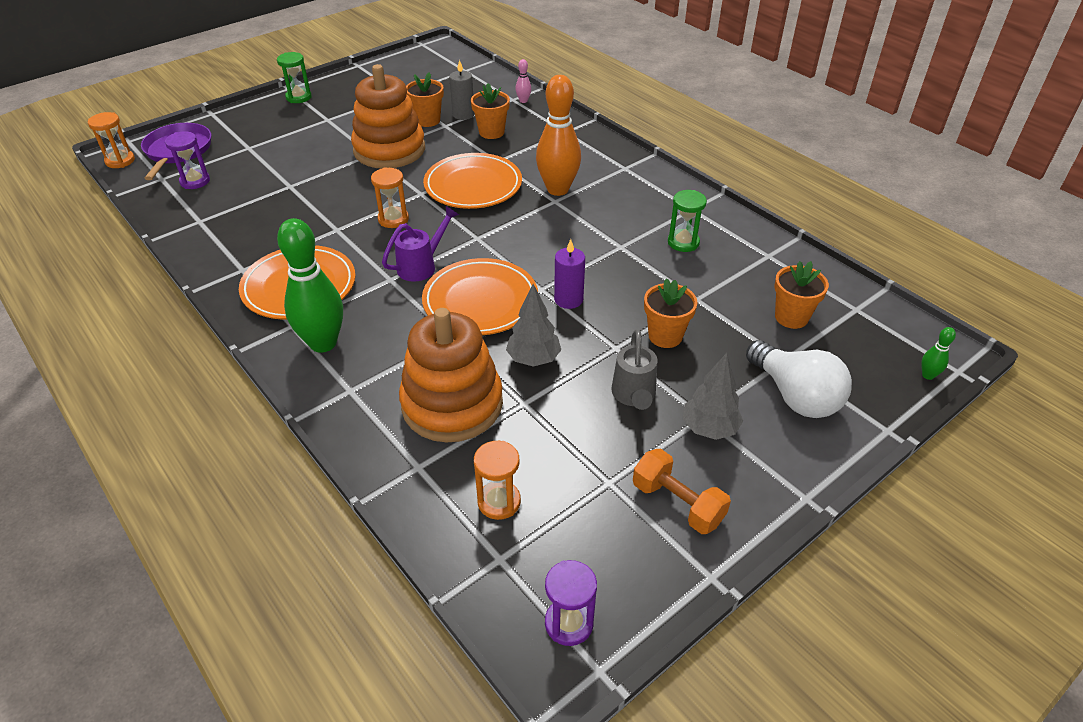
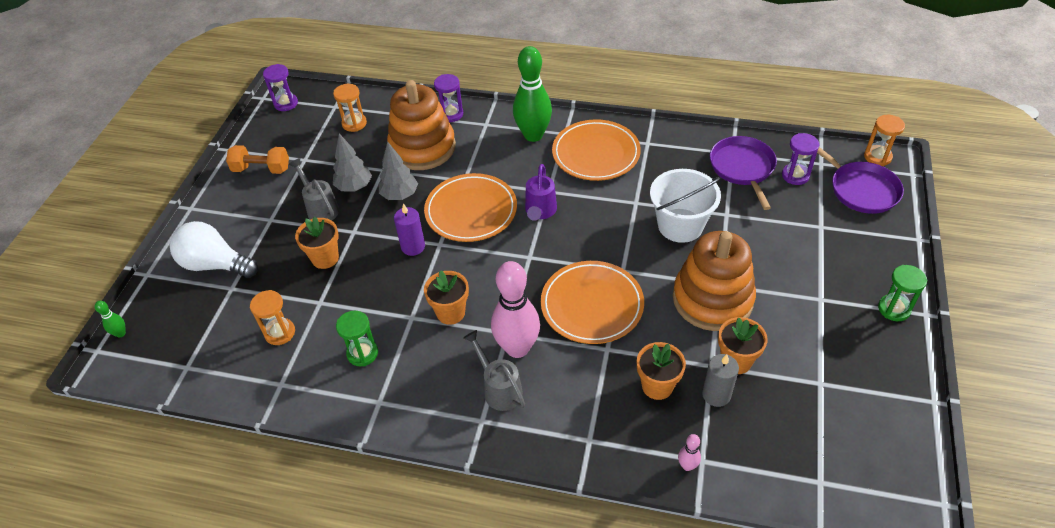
camera: 145 degrees right, 5 degrees up
orange hourglass [371,167,409,228] -> orange hourglass moved to [250,290,295,345]
orange bowling pin [536,75,581,196] -> pink bowling pin [491,261,540,358]
grey tree [683,353,743,440] -> grey tree moved to [333,134,372,192]
orange flower pot [774,261,829,329] -> orange flower pot moved to [424,270,469,325]
none -> purple hourglass [434,74,463,122]
none -> grey watering can [463,330,525,411]
none -> white bucket [650,169,721,243]
none -> purple pan [710,136,777,210]

